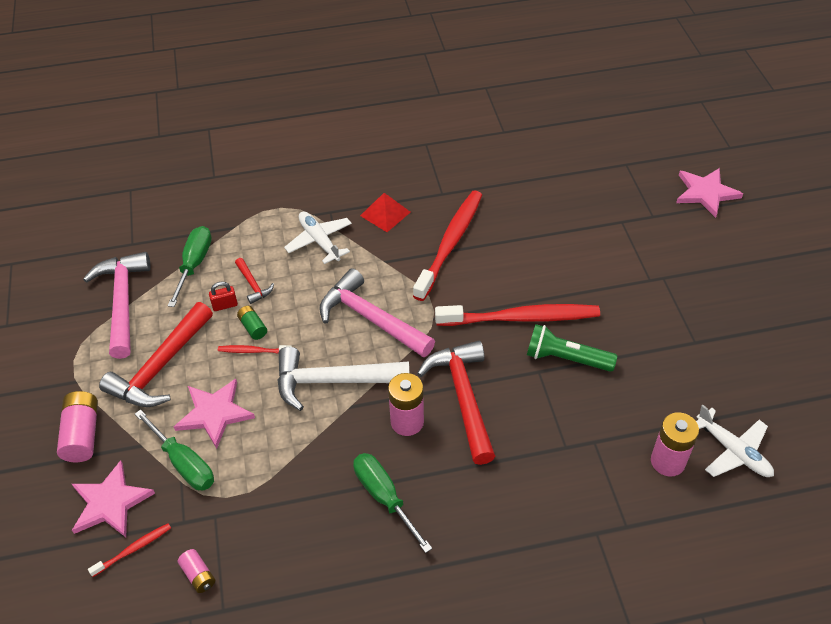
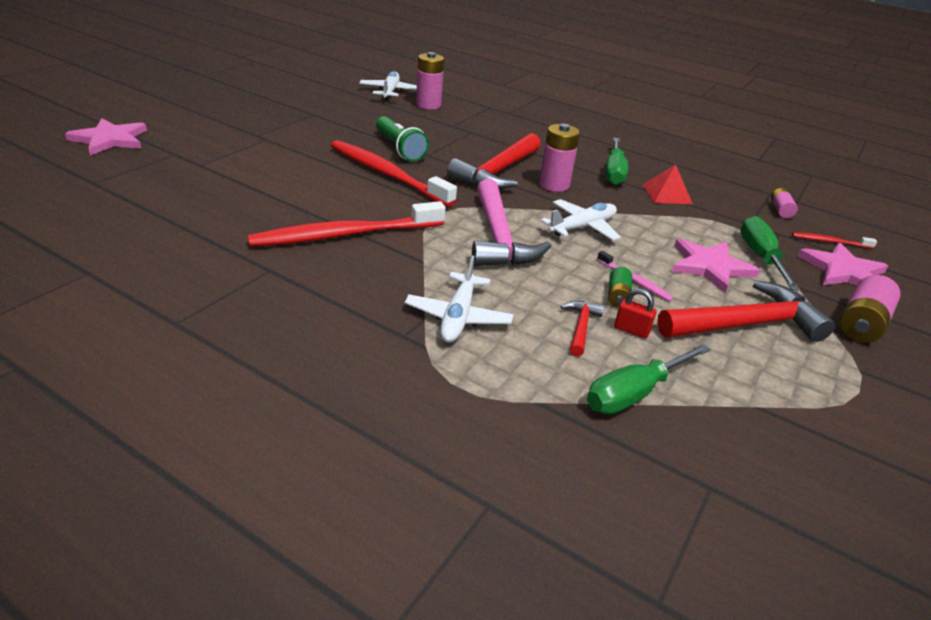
camera: 140 degrees left, 15 degrees down
pink hammer [83,252,151,359] -> none
red toothbrush [218,345,292,354] -> pink toothbrush [597,251,674,302]
white hammer [277,347,409,411] -> white plane [540,199,621,241]
red pyramid [360,193,411,232] -> red pyramid moved to [642,164,693,204]

